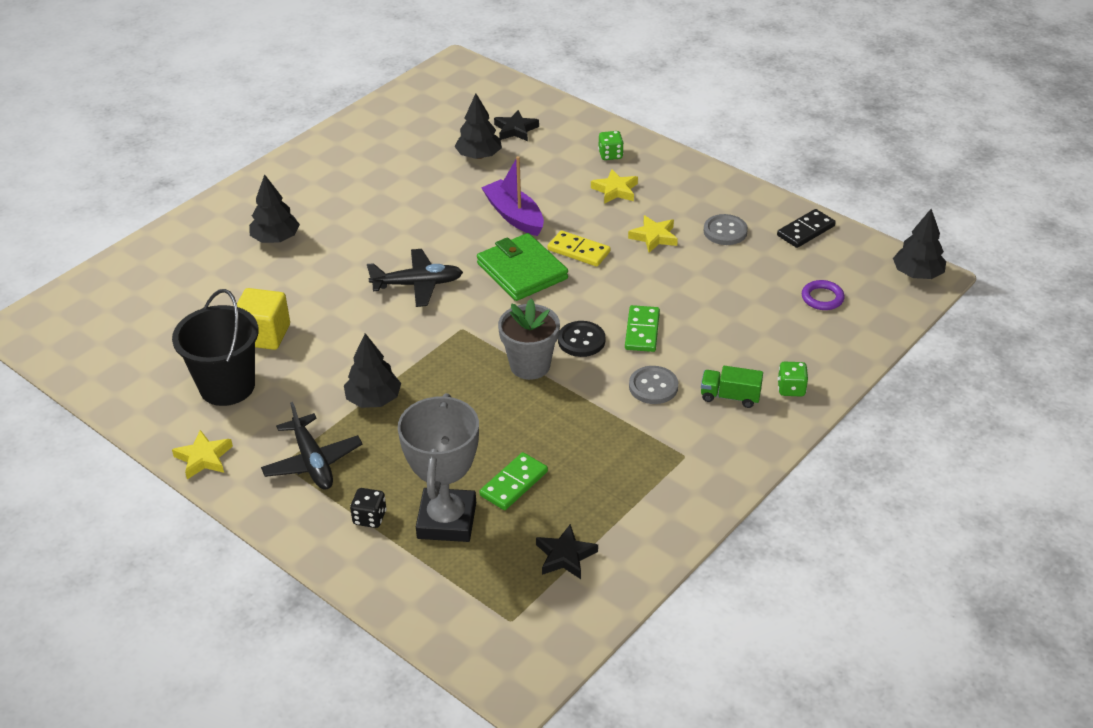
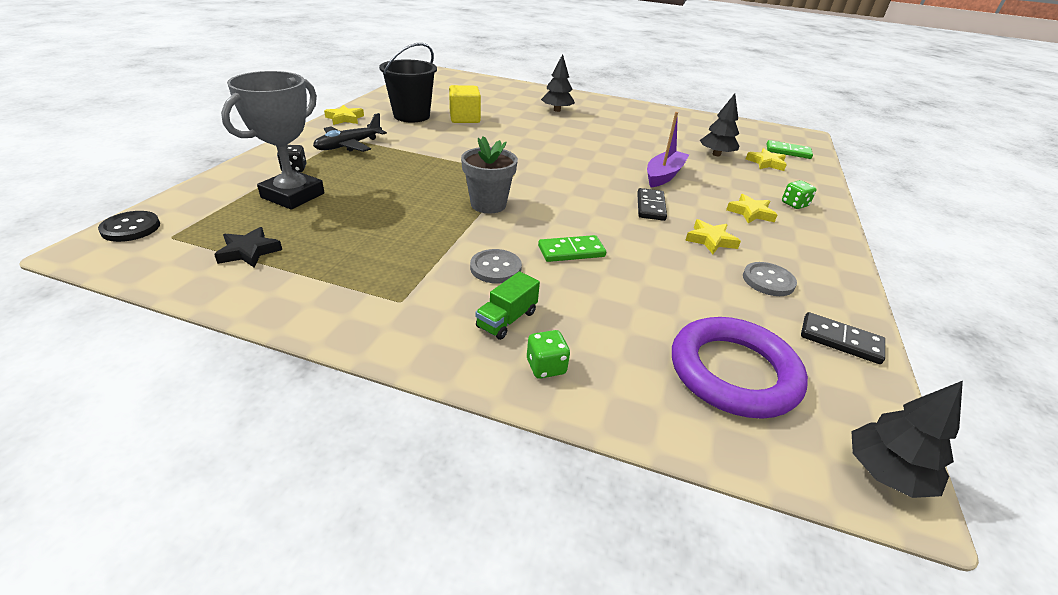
camera: 65 degrees right, 5 degrees down
black tree [344,333,401,408] -> none
black plane [367,249,463,307] -> none
grey trophy [398,393,479,542] -> grey trophy turned 45 degrees counterclockwise [221,71,325,210]
green wallet [477,233,568,301] -> none
green domino [479,452,548,510] -> green domino moved to [767,140,813,159]
black star [494,110,539,141] -> yellow star [746,148,787,171]
yellow domino [548,230,610,267] -> black domino [637,188,667,221]
black button [558,321,605,357] -> black button moved to [98,211,160,242]
green truck [701,366,763,408] -> green truck turned 135 degrees counterclockwise [475,271,540,340]
purple ring [802,280,845,310] -> purple ring [672,317,808,419], size x2.24

